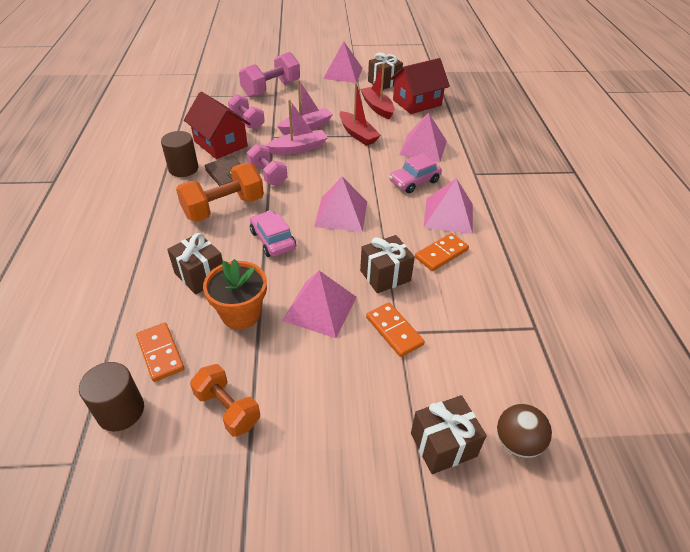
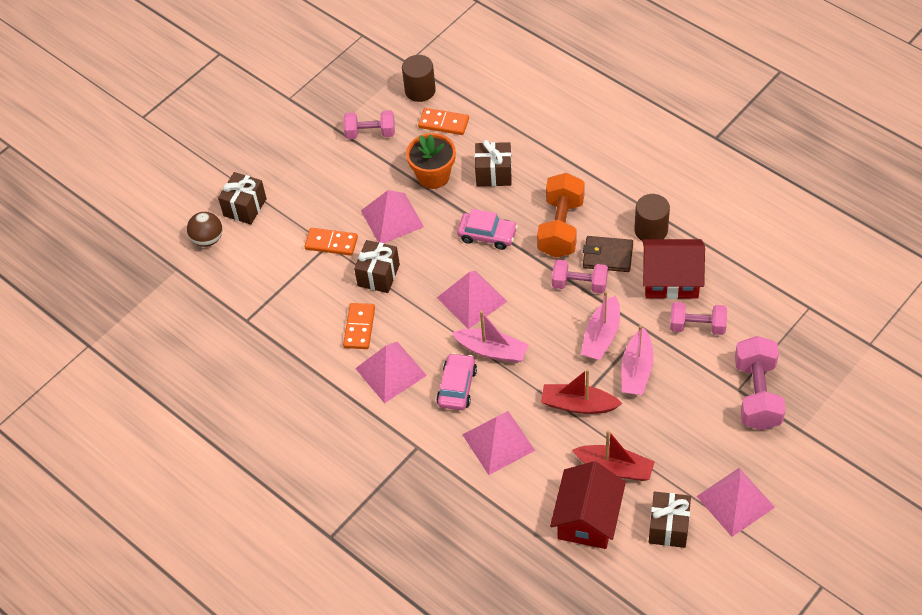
camera: 140 degrees right, 10 degrees up
orange dumbbell [190,364,260,437] -> pink dumbbell [343,110,395,139]
none -> pink boat [452,311,529,363]

